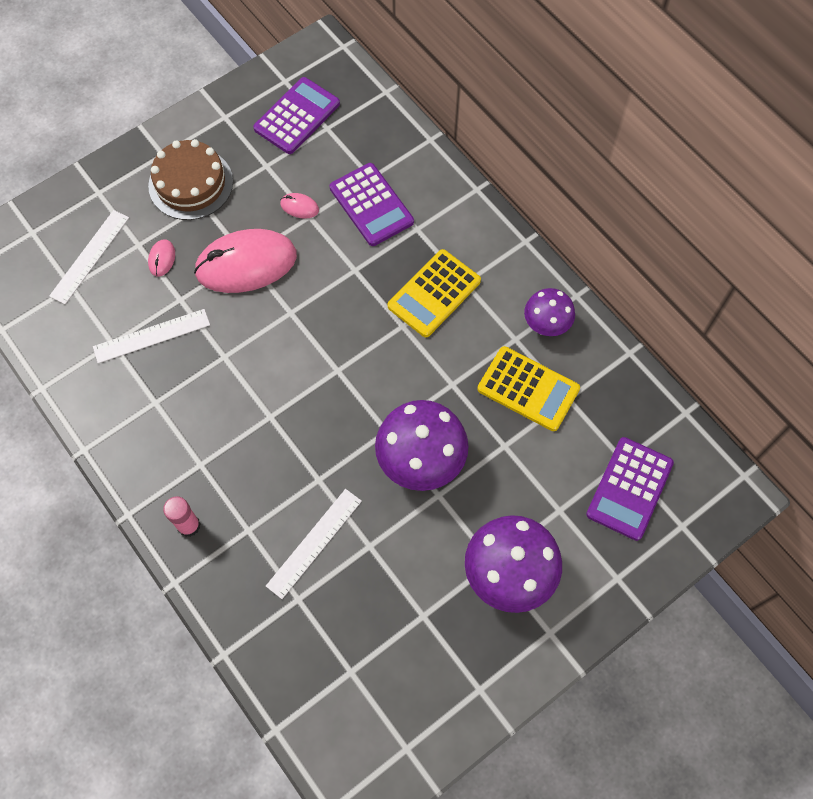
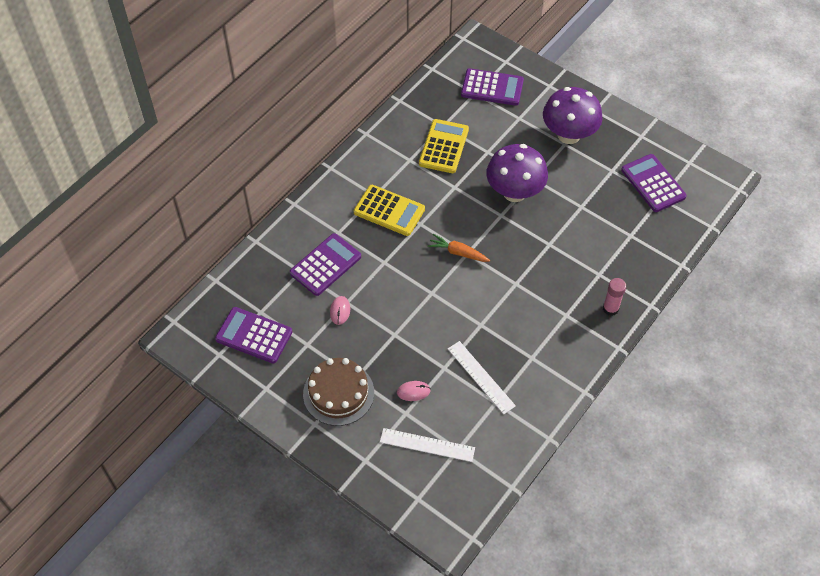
camera: 105 degrees left, 10 degrees down
pink mouse [194,229,297,293] -> none
white ruler [266,489,362,599] -> none
purple mushroom [524,288,575,336] -> none
none -> orange carrot [427,234,490,262]
none -> purple calculator [621,154,687,212]

